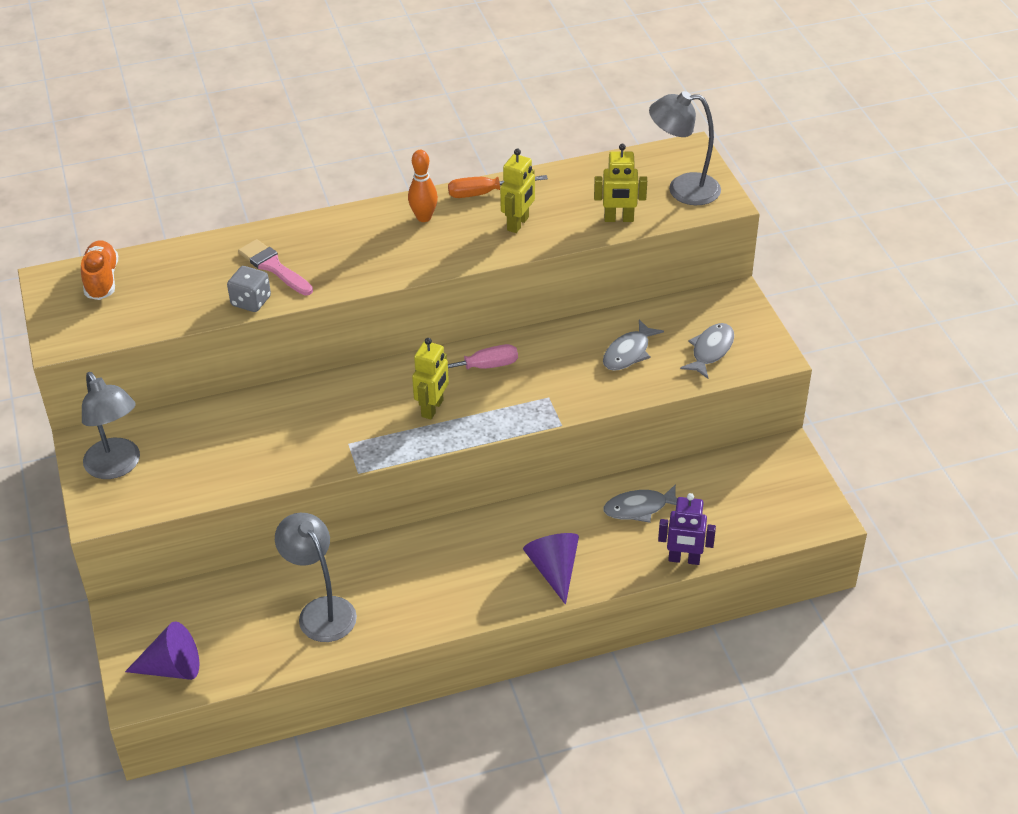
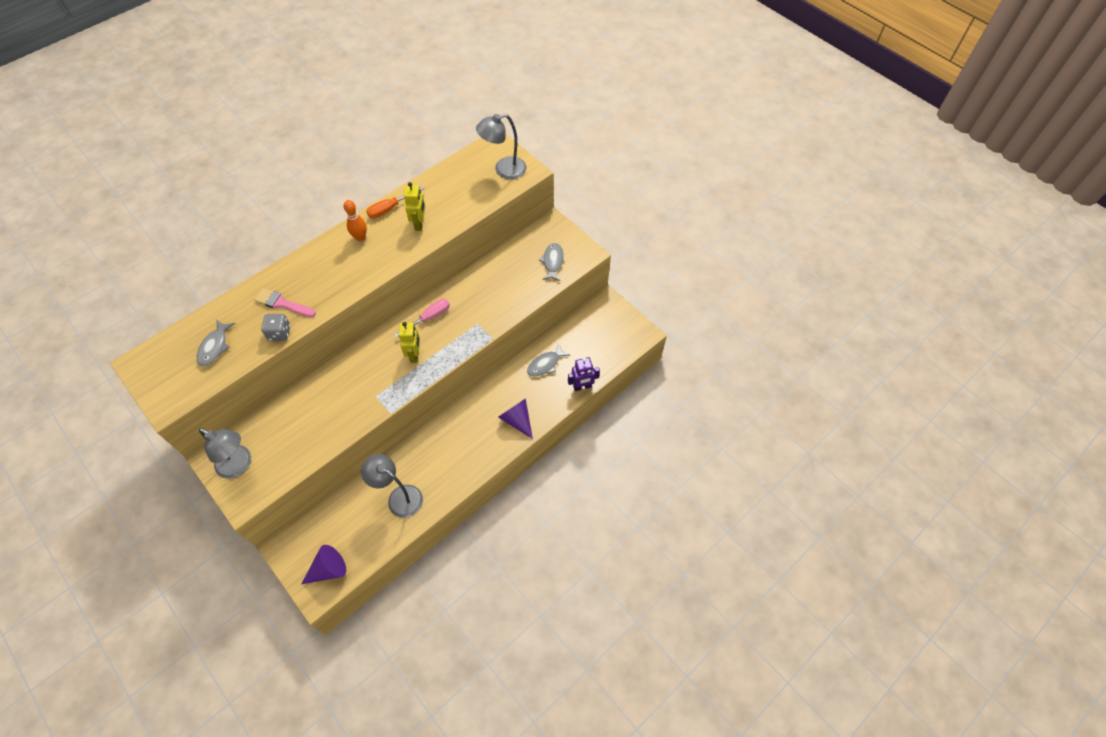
camera: 25 degrees left, 15 degrees up
orange shoe [81,240,118,300] -> none
yellow robot [594,144,647,222] -> none
grey fish [603,319,664,371] -> grey fish moved to [197,320,235,366]

